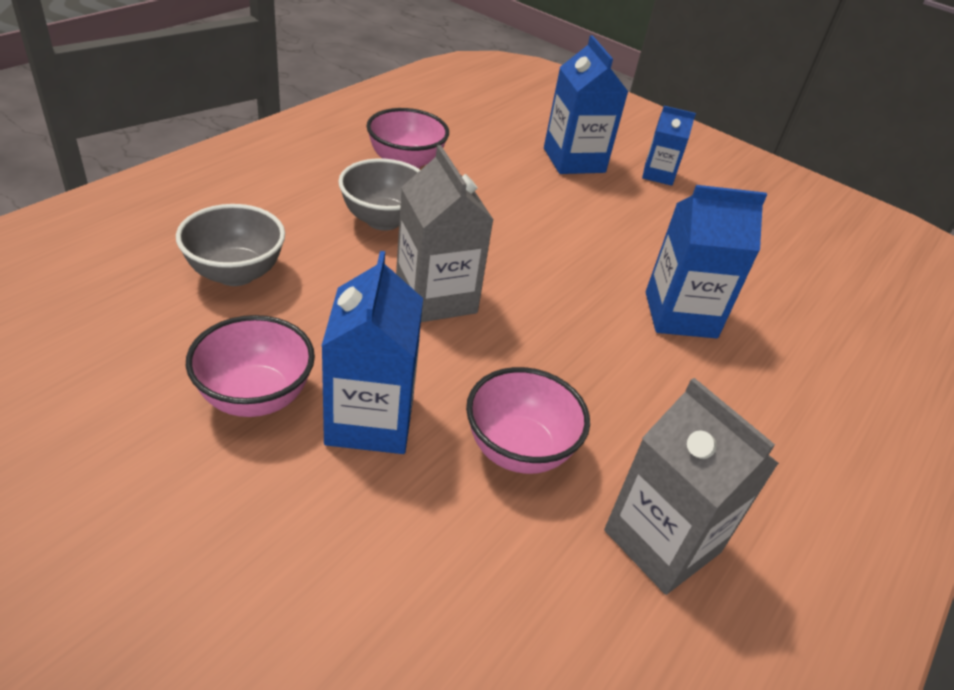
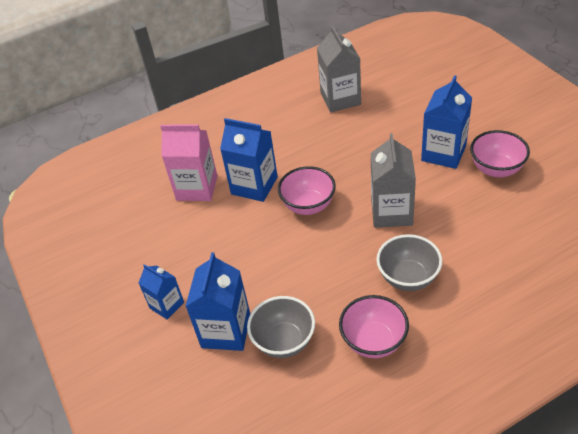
camera: 145 degrees left, 5 degrees up
grey bowl [176,204,285,286] -> grey bowl moved to [247,296,315,358]
pink bowl [466,367,590,474] -> pink bowl moved to [278,166,336,215]
none -> pink carton [160,125,217,201]

